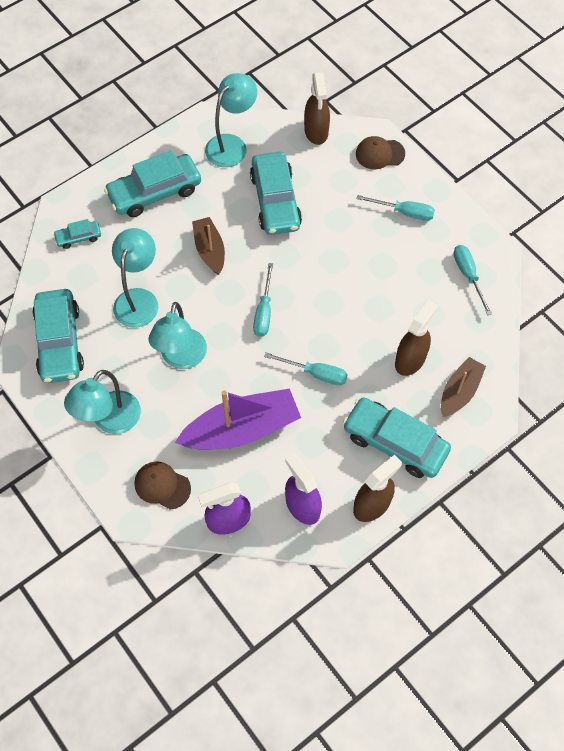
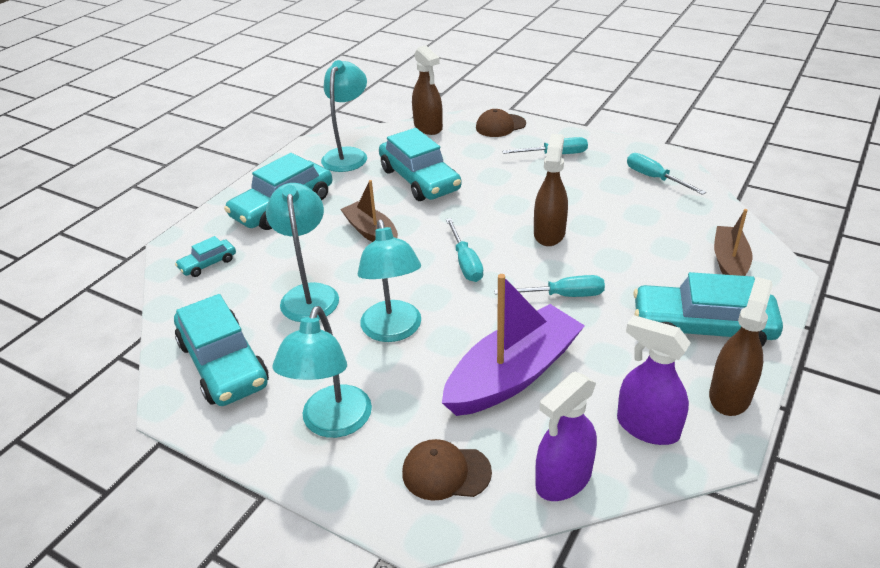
camera: 20 degrees left, 25 degrees down
brown spray bottle [395,300,437,376] -> brown spray bottle moved to [534,134,568,246]

